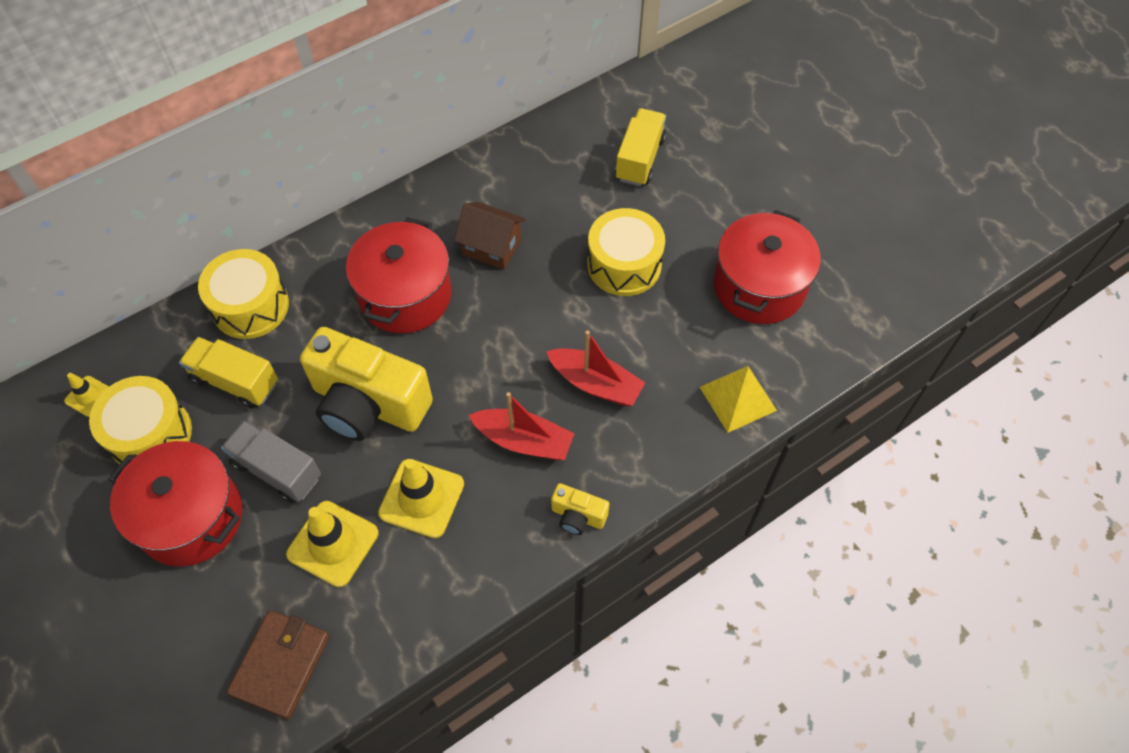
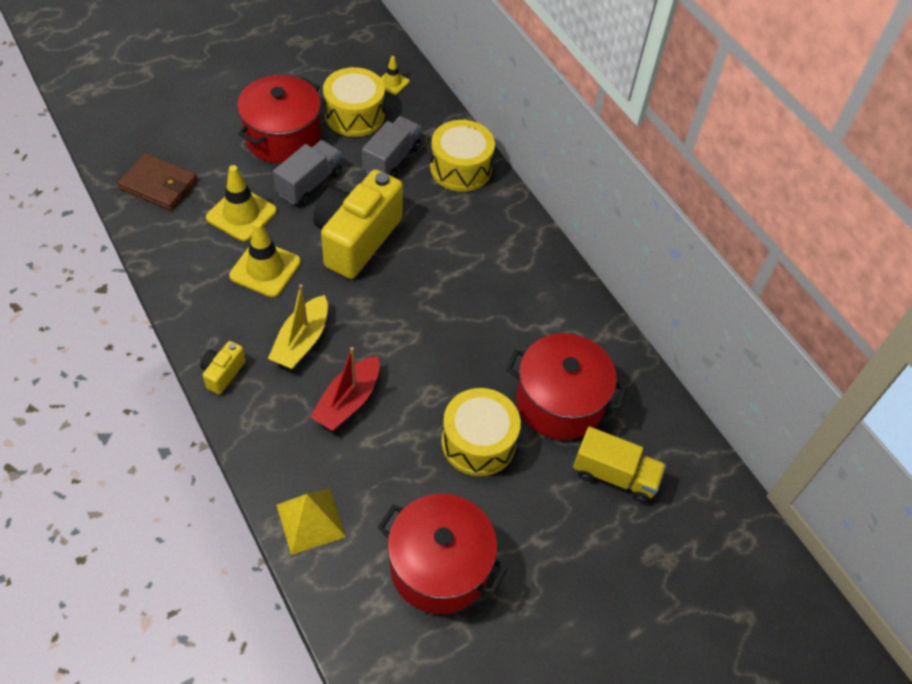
camera: 90 degrees right, 5 degrees down
yellow truck [179,337,278,408] -> grey truck [362,116,421,177]
red pot [346,217,452,333] -> red pot moved to [506,333,627,440]
brown house [454,202,526,270] -> none
red boat [469,392,574,460] -> yellow boat [268,284,328,369]

